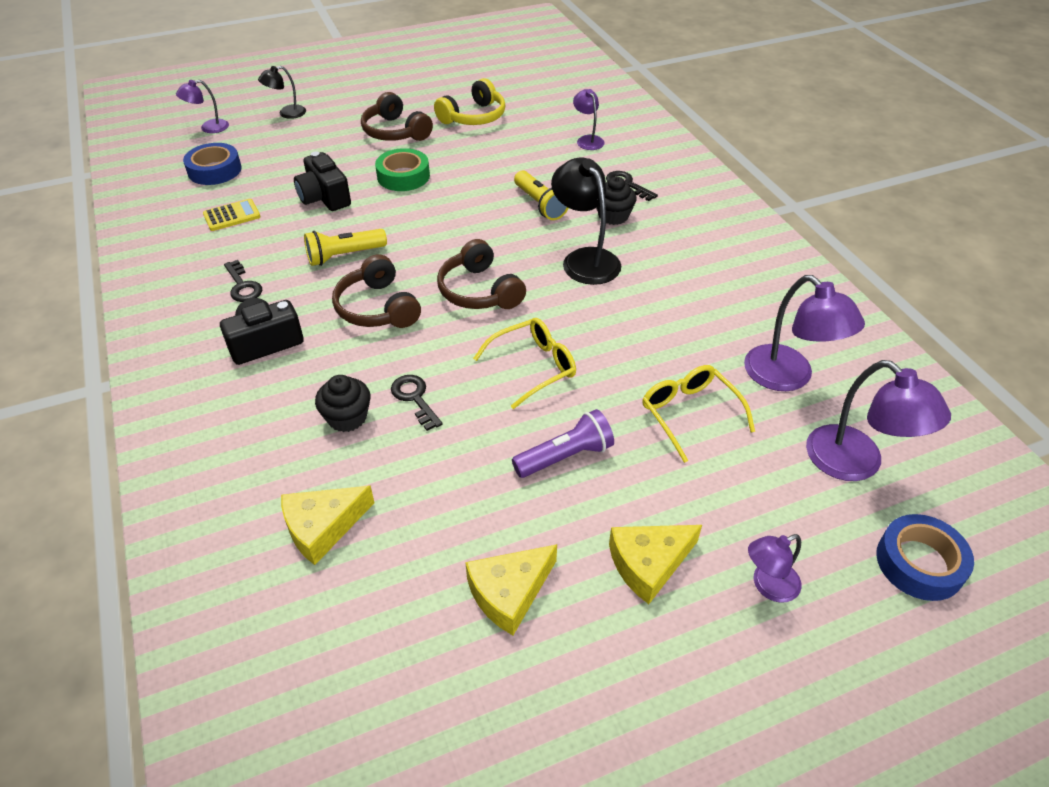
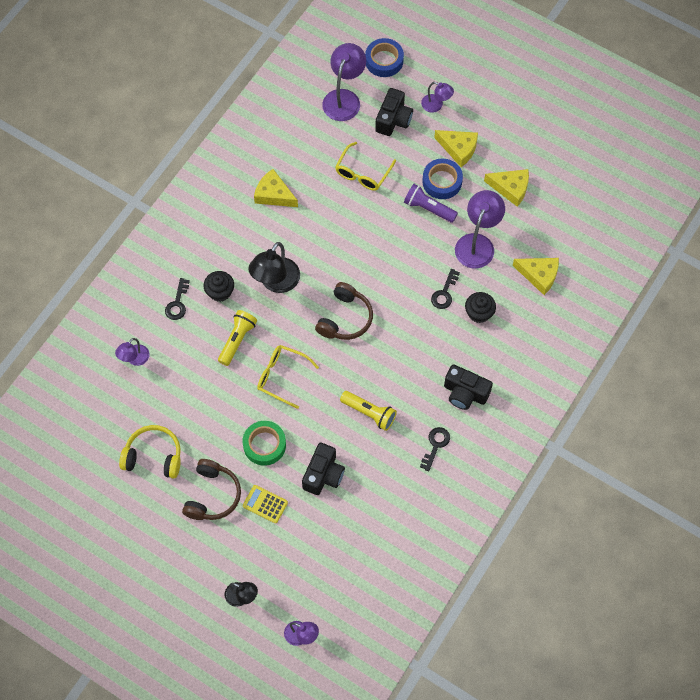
camera: 125 degrees left, 20 degrees up
blue tape [183,143,242,185] -> blue tape moved to [422,159,463,199]
yellow calculator [203,199,260,231] -> yellow calculator moved to [243,485,288,523]
brown headphones [332,254,421,328] -> none
yellow glasses [473,318,576,409] -> yellow glasses moved to [257,345,319,409]
purple lamp [744,275,865,391] -> purple lamp moved to [455,190,505,268]
none -> yellow cheese [254,169,298,207]
none -> black camera [375,88,413,136]

